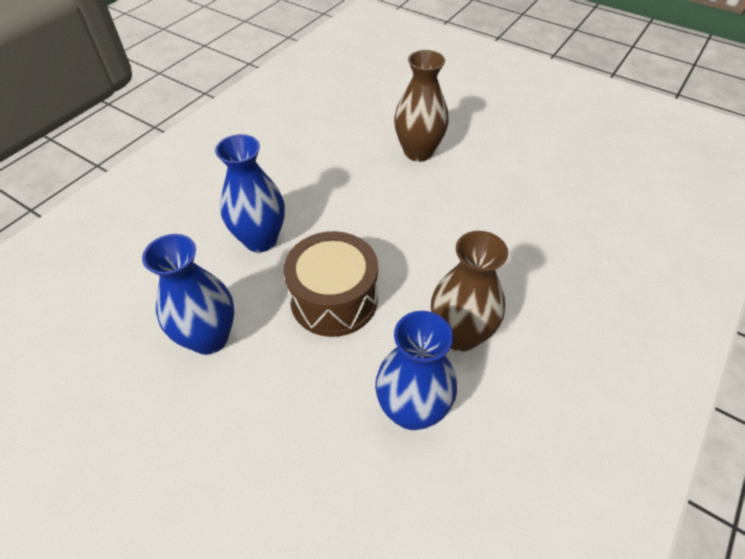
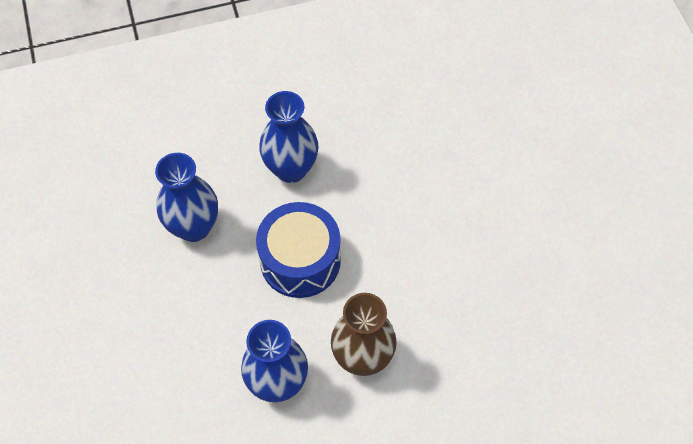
camera: 40 degrees right, 10 degrees up
brown drum [283,231,378,337] -> blue drum [256,202,341,298]
brown vase [394,50,449,162] -> none

